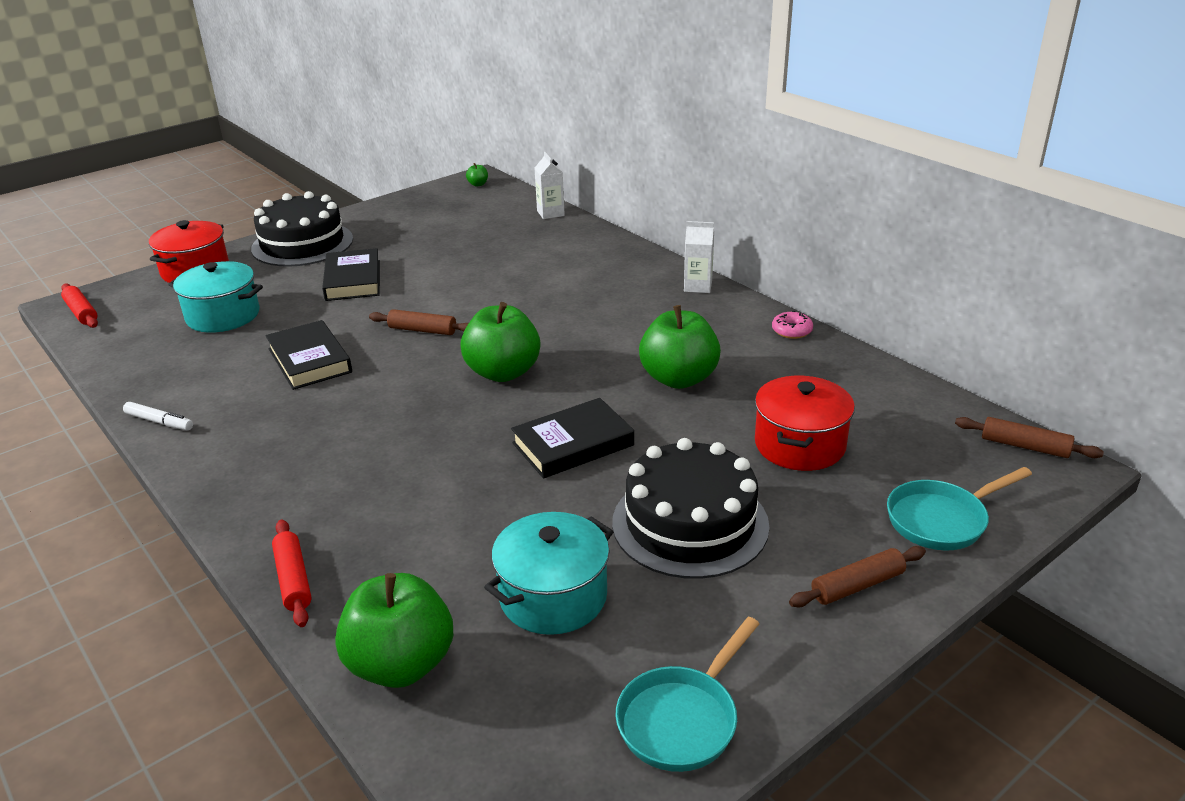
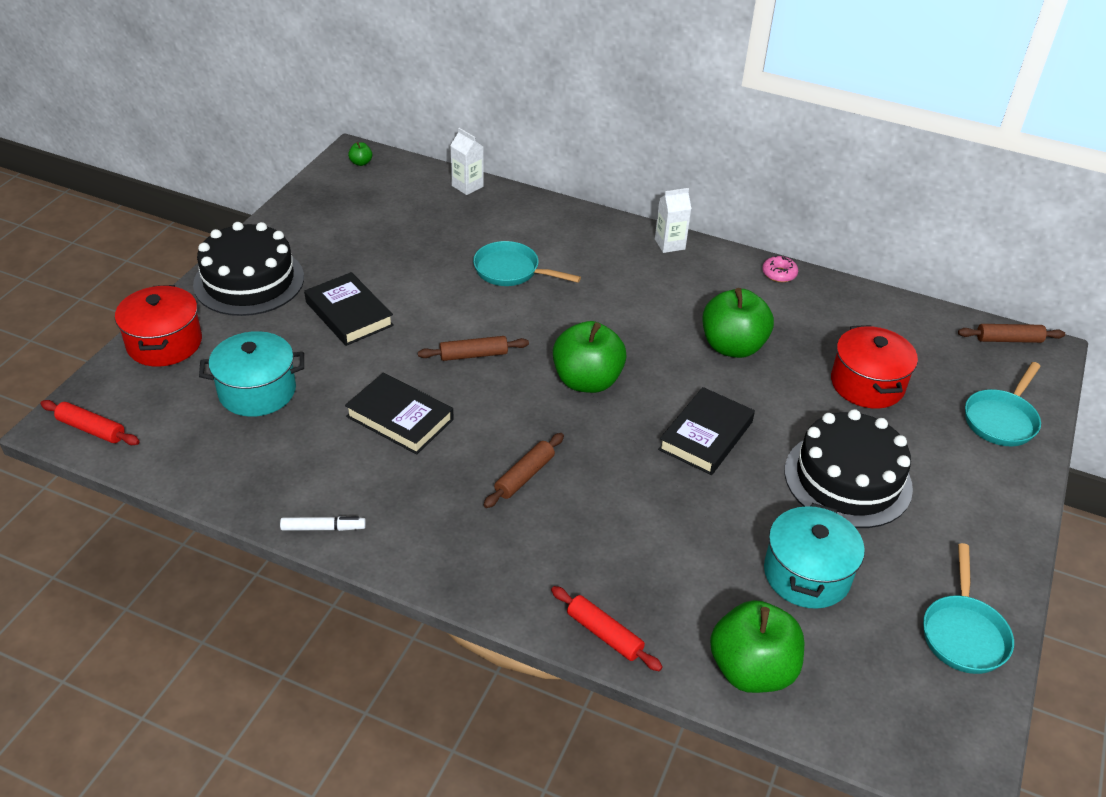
camera: 30 degrees left, 10 degrees up
brown rolling pin [789,546,926,608] -> brown rolling pin moved to [484,433,564,508]
none -> turquoise pan [473,241,581,286]

